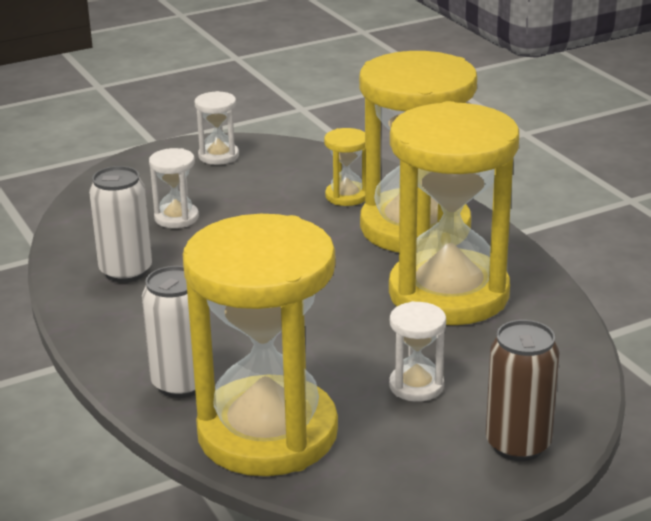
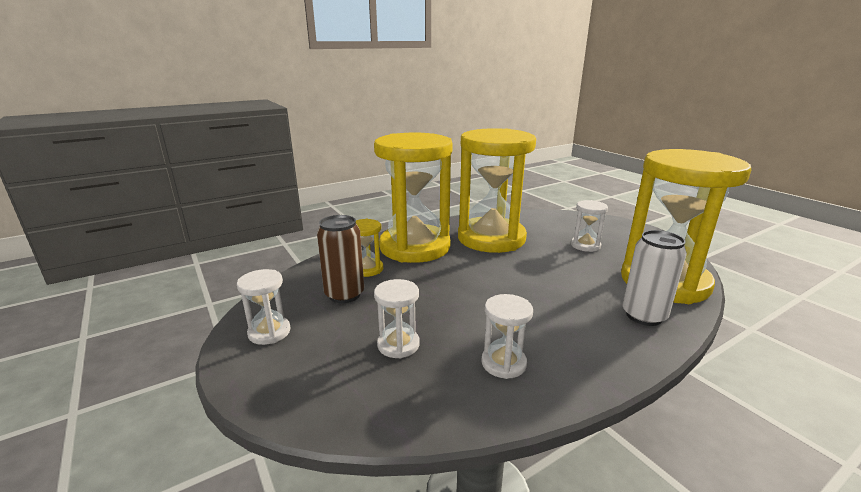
camera: 95 degrees left, 5 degrees down
white can [89,166,152,283] -> white hourglass [481,294,533,379]
brown can [486,320,560,461] -> brown can moved to [317,215,364,303]

